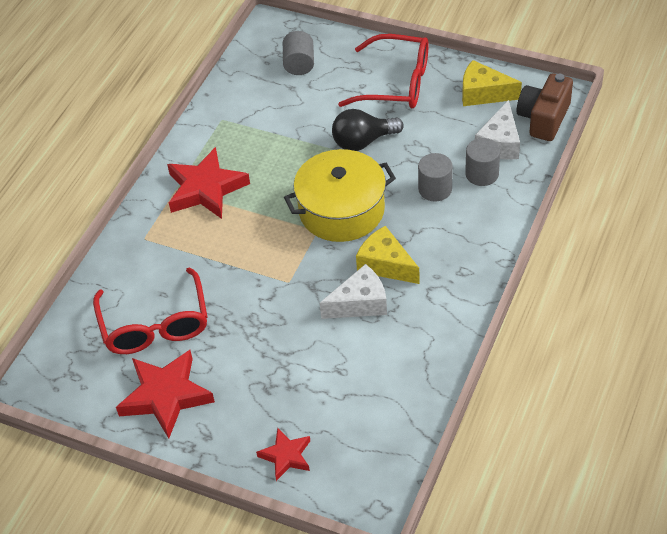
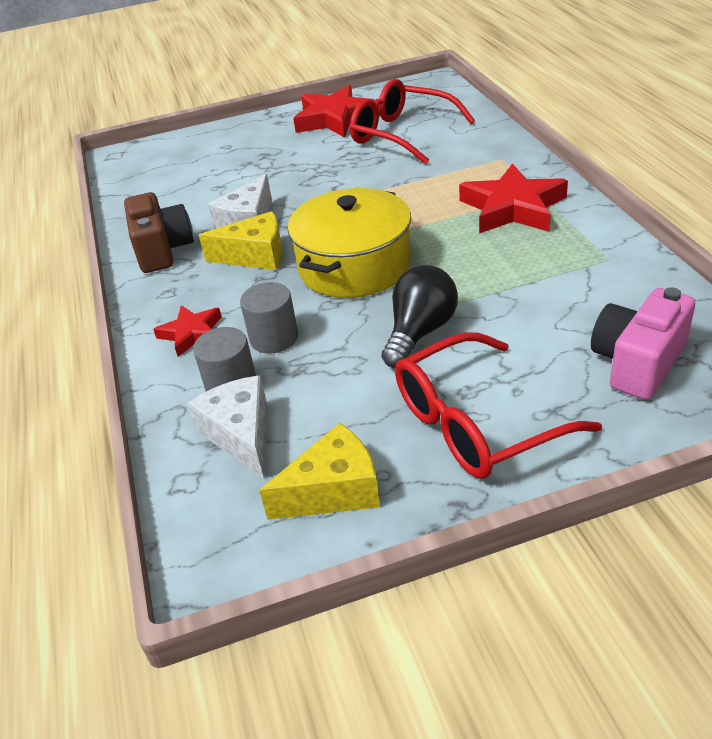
camera: 140 degrees right, 10 degrees down
red star [256,428,310,481] -> red star moved to [153,305,222,357]
grey cylinder [283,31,314,75] -> pink camera [591,287,695,400]
brown camera [517,73,573,141] -> brown camera moved to [124,192,194,273]

